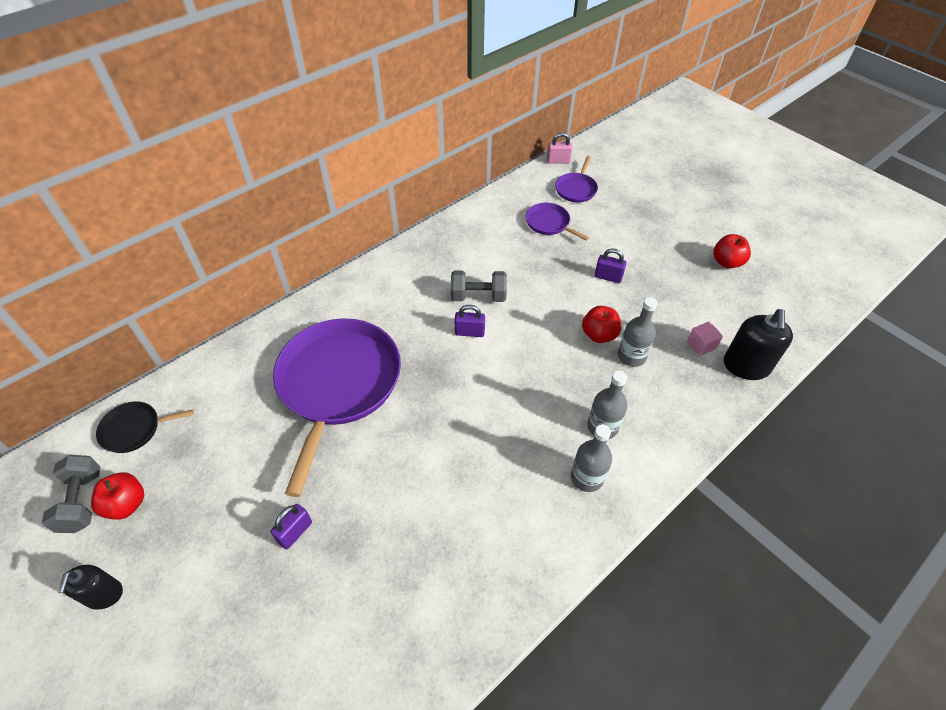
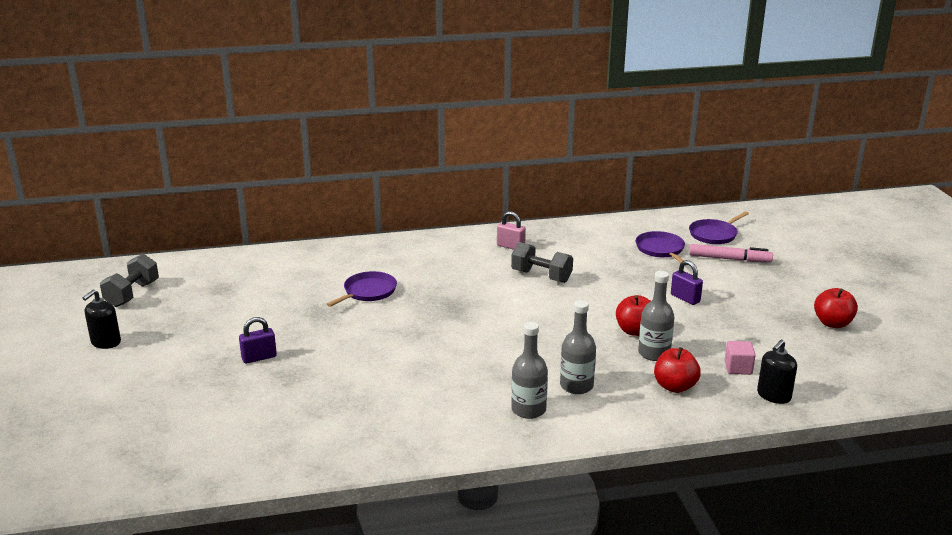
camera: 30 degrees right, 25 degrees down
red apple [91,472,144,520] -> red apple moved to [654,347,701,393]
black pan [96,401,194,453] -> none
purple pan [273,318,401,497] -> purple pan [327,271,397,307], size x0.44
purple padlock [455,305,485,337] -> none
pink padlock [547,133,573,164] -> pink padlock moved to [497,211,526,250]
black soap dispenser [724,309,793,380] -> black soap dispenser [757,340,797,404], size x0.64
none -> pink marker [689,244,773,262]

